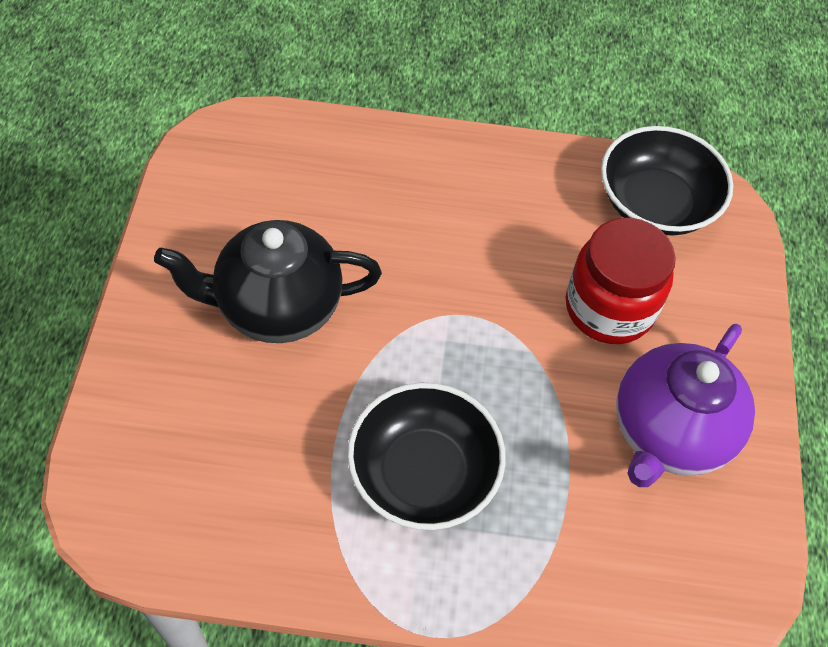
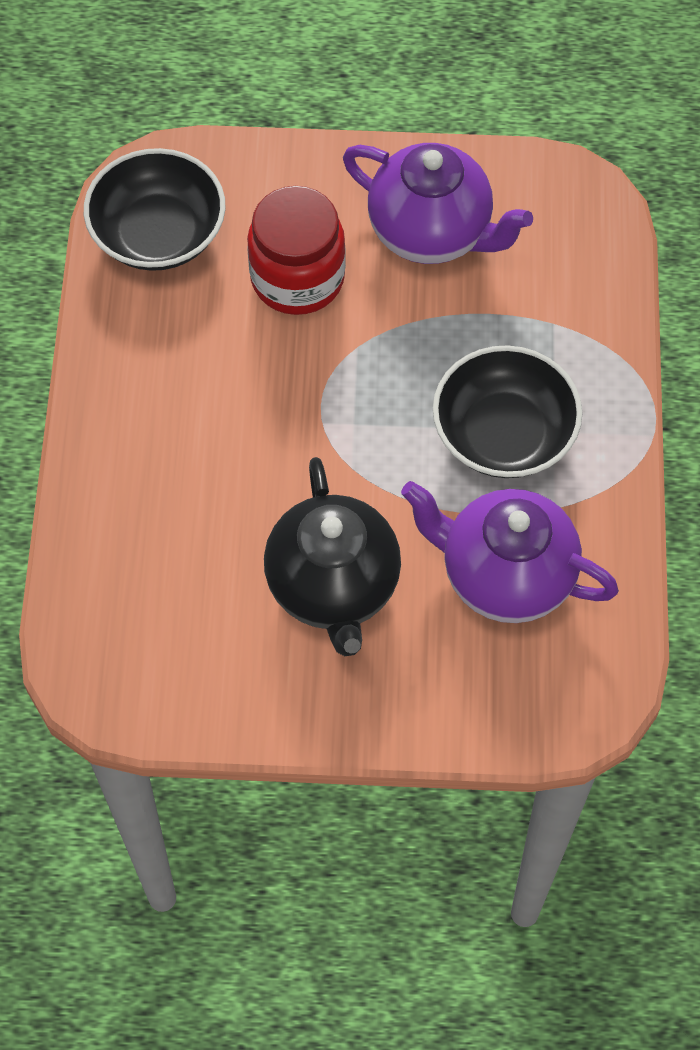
camera: 90 degrees left, 5 degrees up
none -> purple teapot [401,481,619,623]

